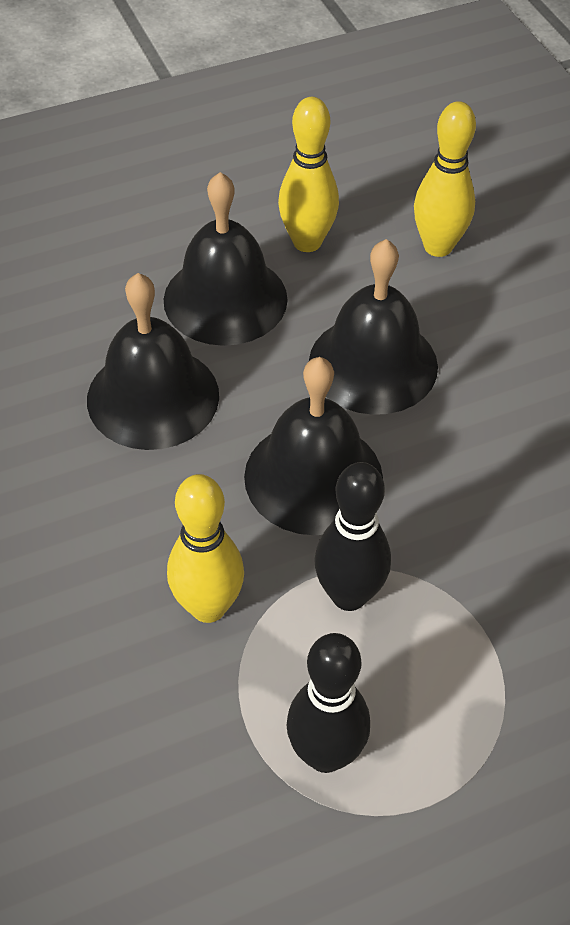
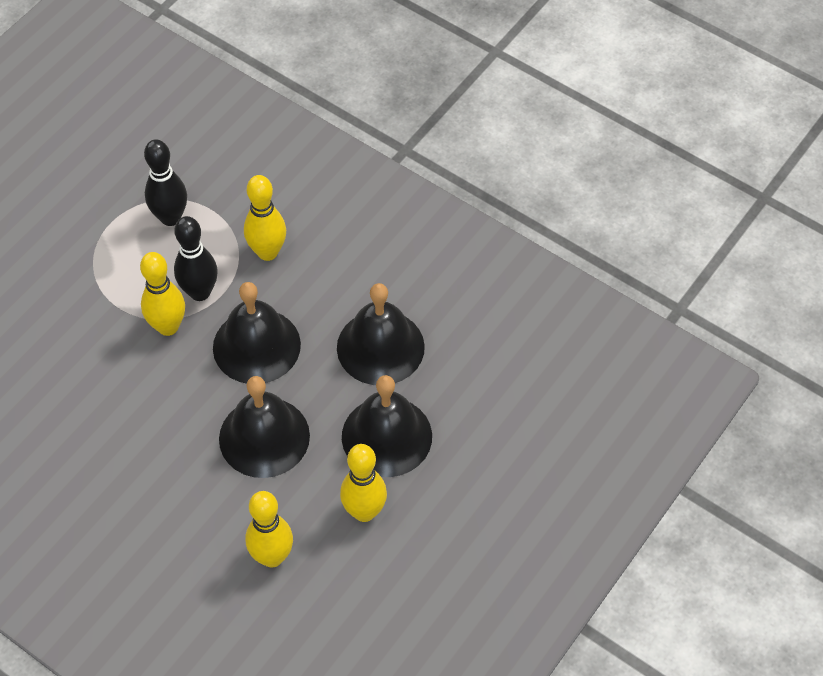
camera: 150 degrees right, 5 degrees up
none -> yellow bowling pin [140,252,185,336]

